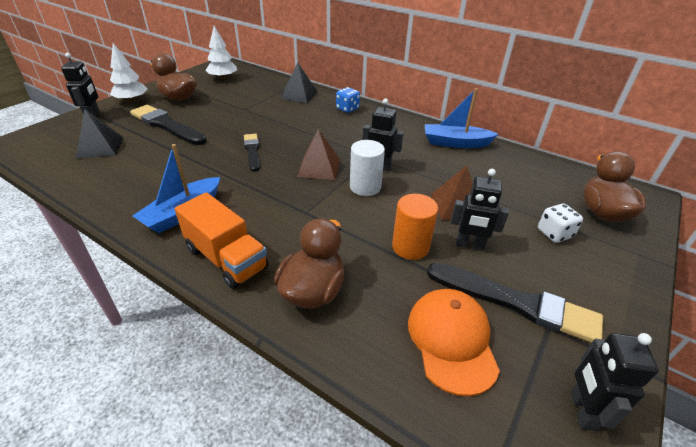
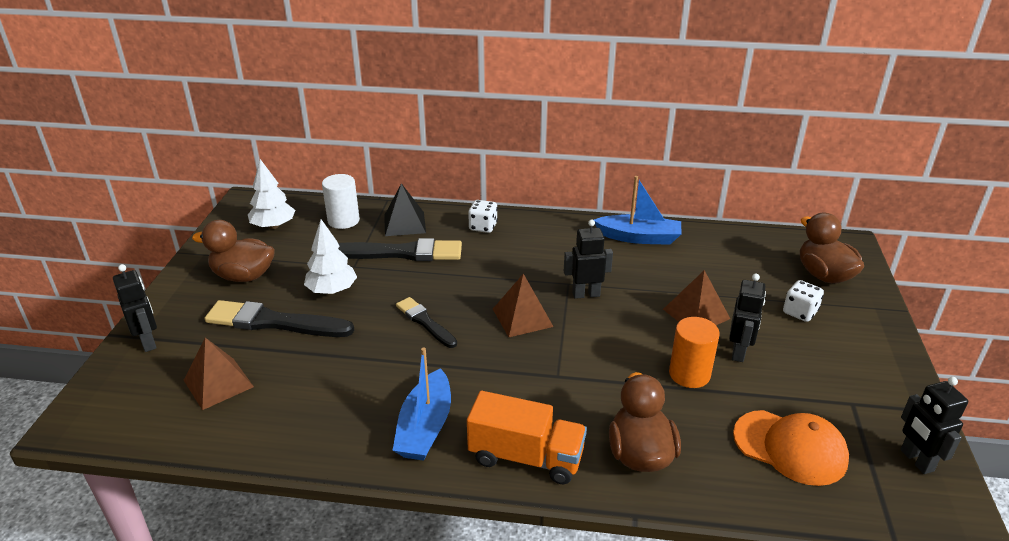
camera: 25 degrees left, 5 degrees down
black pyramid [76,109,124,158] -> brown pyramid [184,338,254,410]
white tree [110,43,148,103] -> white tree moved to [304,219,357,294]
blue dice [336,87,360,113] -> white dice [468,200,498,233]
white cylinder [350,140,385,196] -> white cylinder moved to [322,174,360,229]
orange cap [408,289,500,396] -> orange cap turned 150 degrees clockwise [733,410,849,486]
blue boat [425,88,499,148] -> blue boat turned 150 degrees counterclockwise [594,176,682,245]
black brush [427,263,603,343] -> black brush moved to [338,238,462,261]
black robot [451,169,509,251] -> black robot turned 60 degrees counterclockwise [729,273,766,362]

